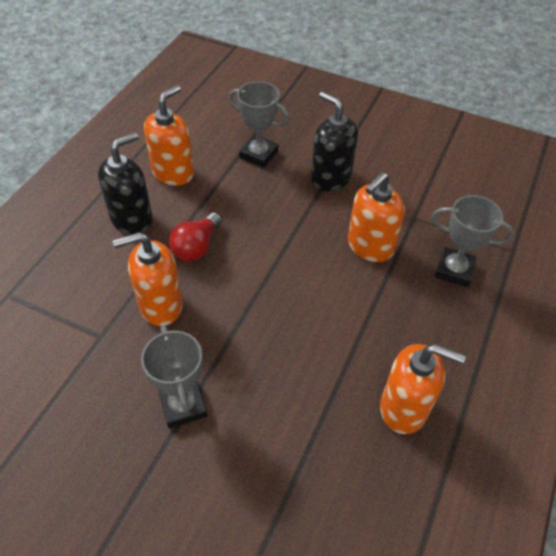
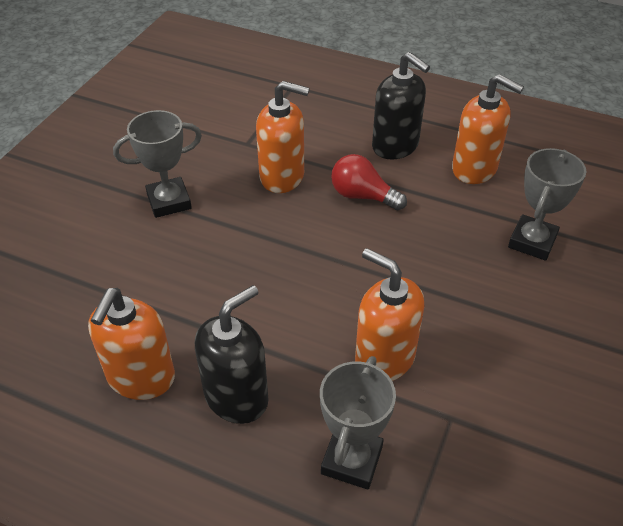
camera: 90 degrees right, 5 degrees down
orange soap dispenser [113,232,183,326] -> orange soap dispenser turned 120 degrees clockwise [256,81,310,193]
black soap dispenser [311,92,358,191] -> black soap dispenser moved to [195,285,269,424]

